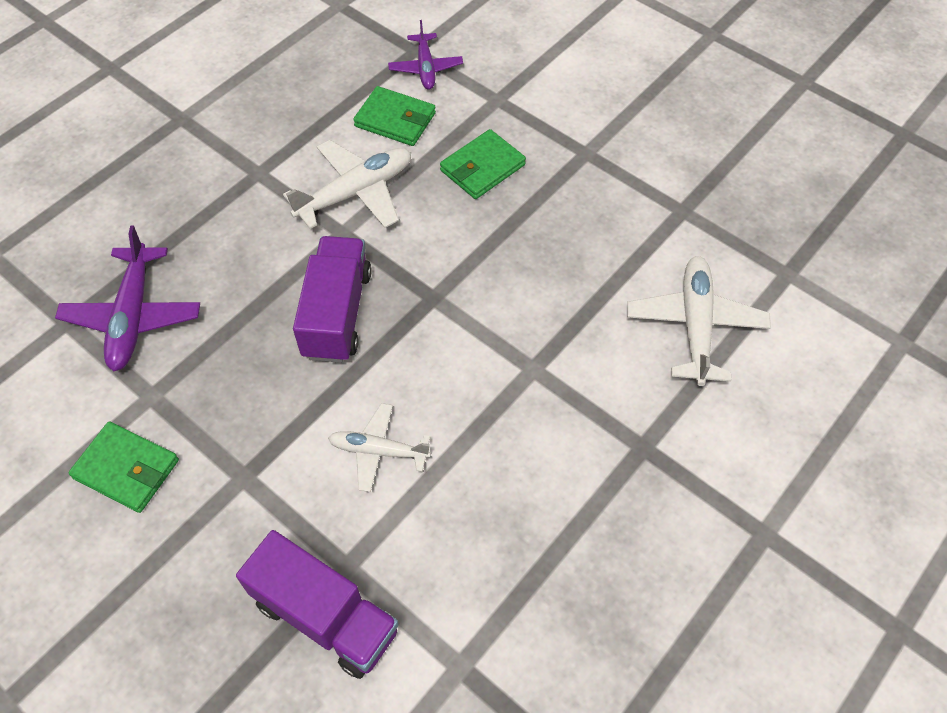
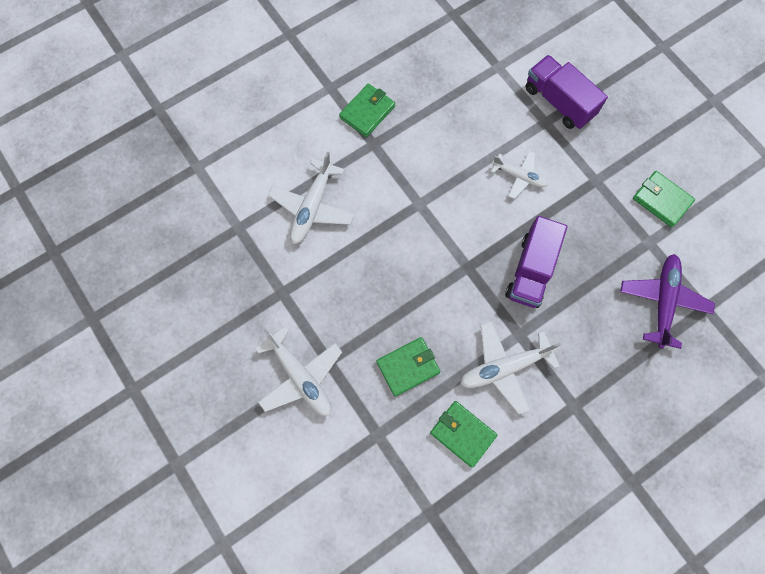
camera: 165 degrees left, 15 degrees up
purple plane [388,20,463,90] -> none
none -> white plane [255,326,342,416]
none -> green wallet [339,83,395,137]

